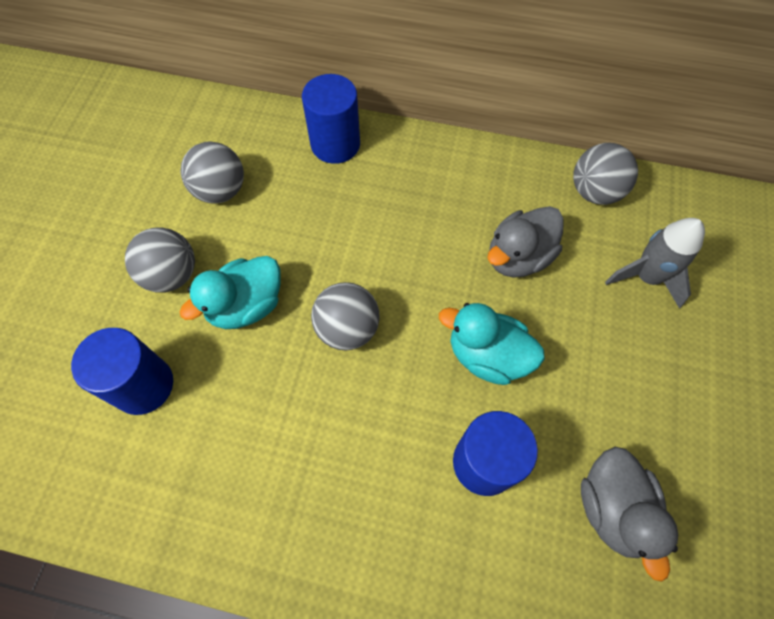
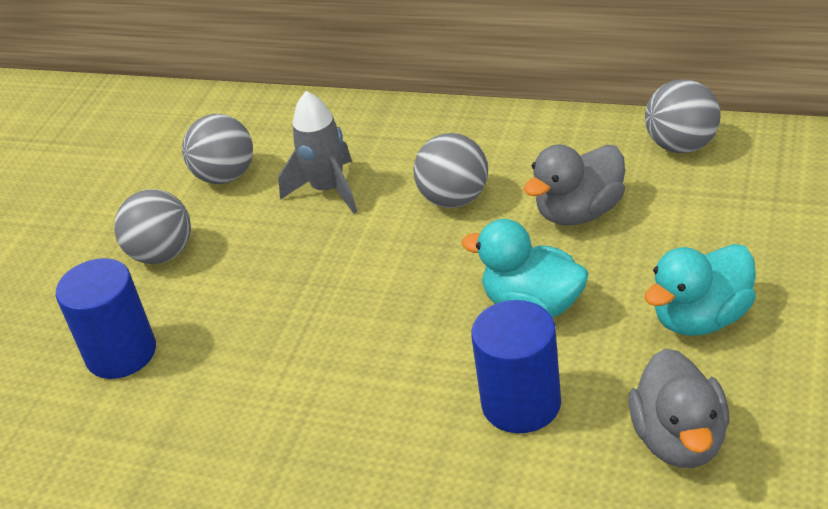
camera: 10 degrees right, 25 degrees down
turquoise duck [180,256,281,329] -> turquoise duck moved to [644,244,756,336]
blue cylinder [302,74,360,164] -> none
grey ball [311,282,380,350] -> grey ball moved to [413,133,488,208]
grey rocket [605,218,705,309] -> grey rocket moved to [278,91,357,214]

